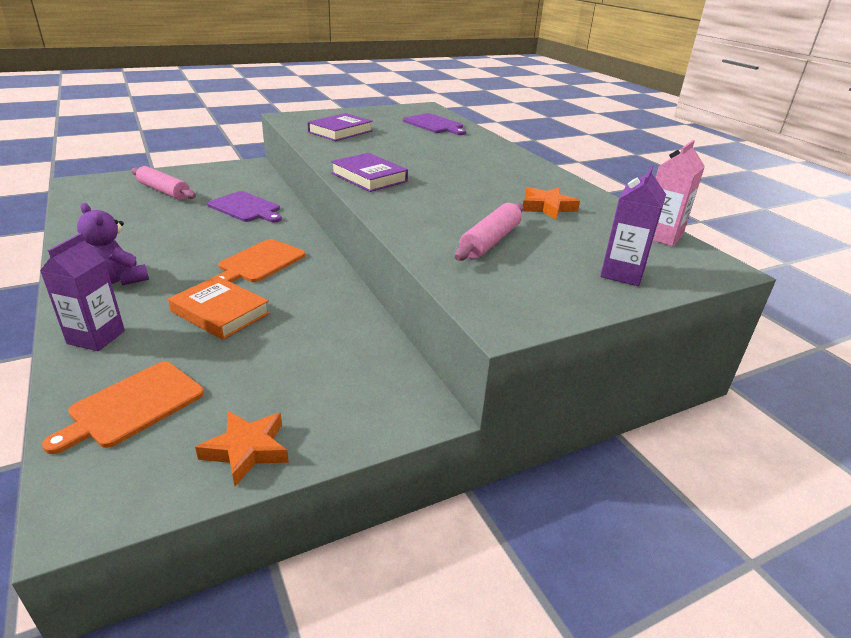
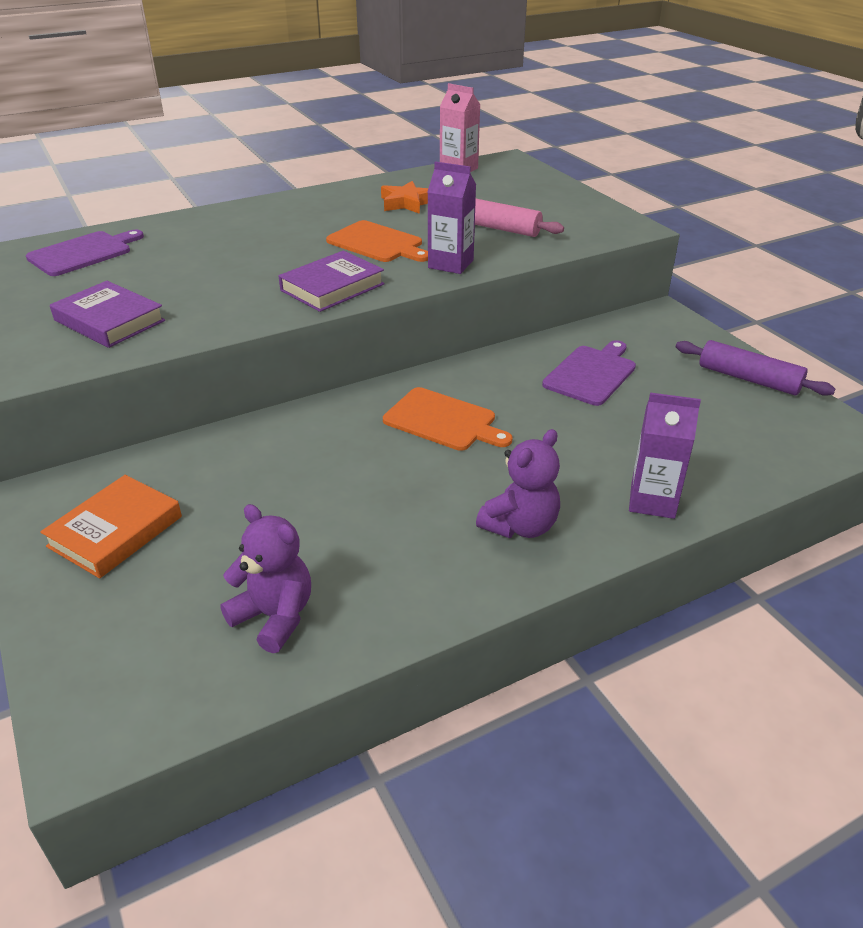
camera: 90 degrees left, 5 degrees up
orange cutting board [42,361,204,454] -> orange cutting board moved to [326,220,428,262]
pink rolling pin [131,166,196,200] -> none
orange book [168,276,270,340] -> orange book moved to [40,475,182,578]
orange star [195,411,289,486] -> purple rolling pin [676,340,835,396]
purple cutting board [208,191,282,223] -> purple cutting board moved to [542,340,636,406]
purple carton [600,165,666,286] -> purple carton moved to [428,161,476,274]
none -> purple teddy bear [220,504,311,653]

